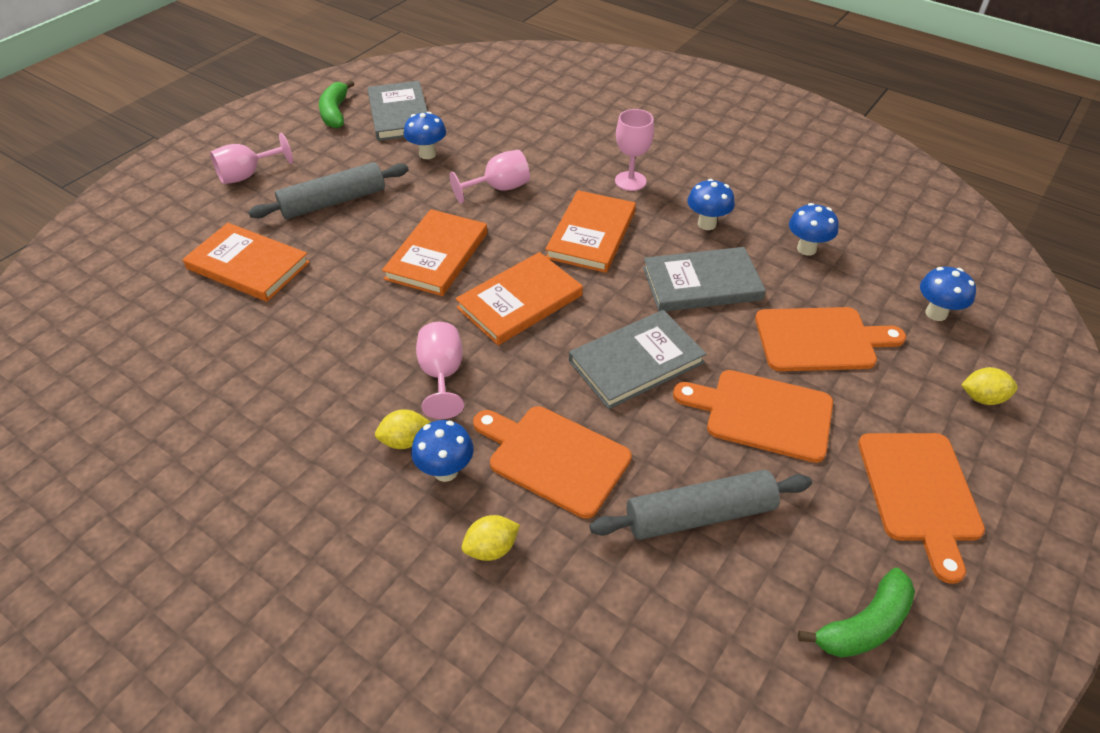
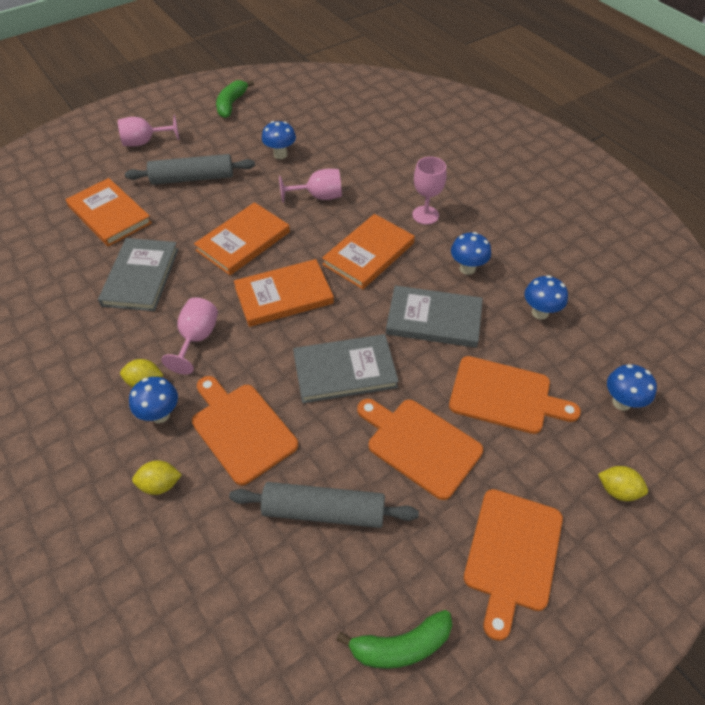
camera: 20 degrees right, 5 degrees up
grey book [367,81,428,141] -> grey book moved to [98,238,178,311]

